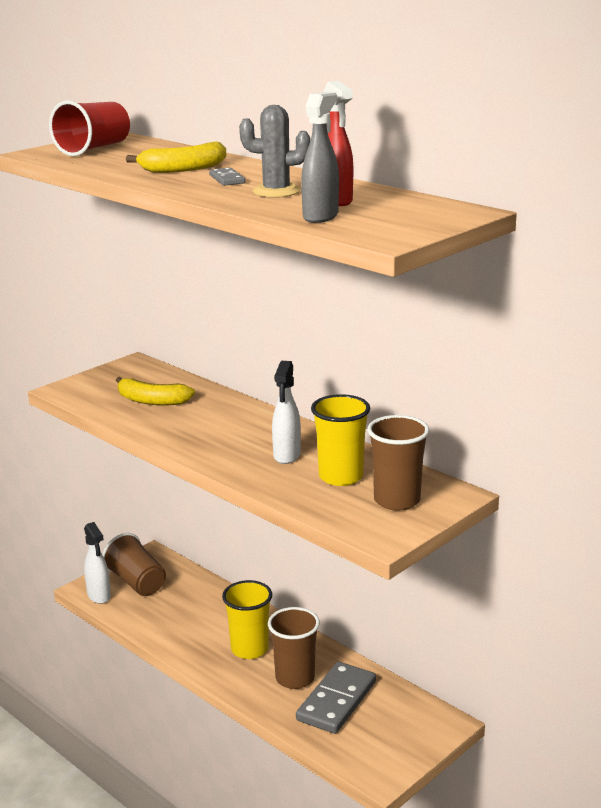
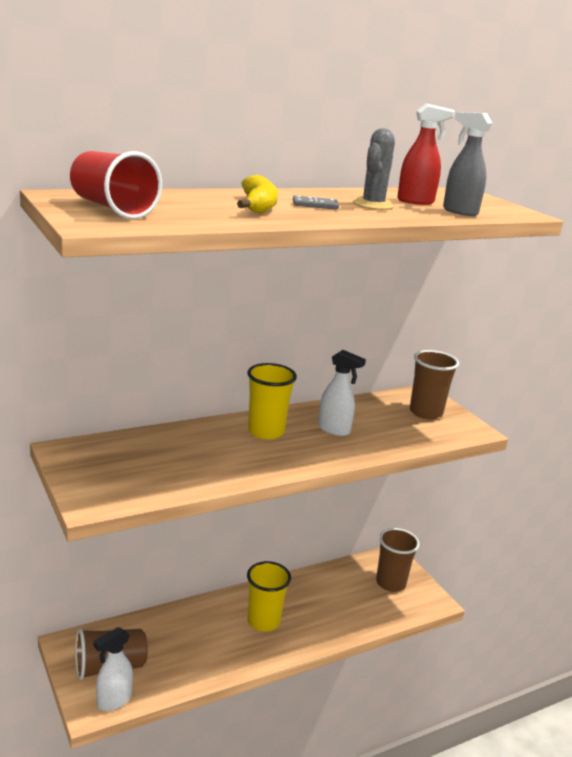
camera: 75 degrees left, 0 degrees up
white spray bottle [84,522,111,604] -> white spray bottle turned 150 degrees clockwise [93,627,133,711]
yellow banana [116,377,195,406] -> none
brown cup [268,607,320,689] -> brown cup moved to [376,528,420,592]
grey domino [296,662,376,734] -> none
yellow cup [311,394,370,486] -> yellow cup moved to [247,363,297,439]

